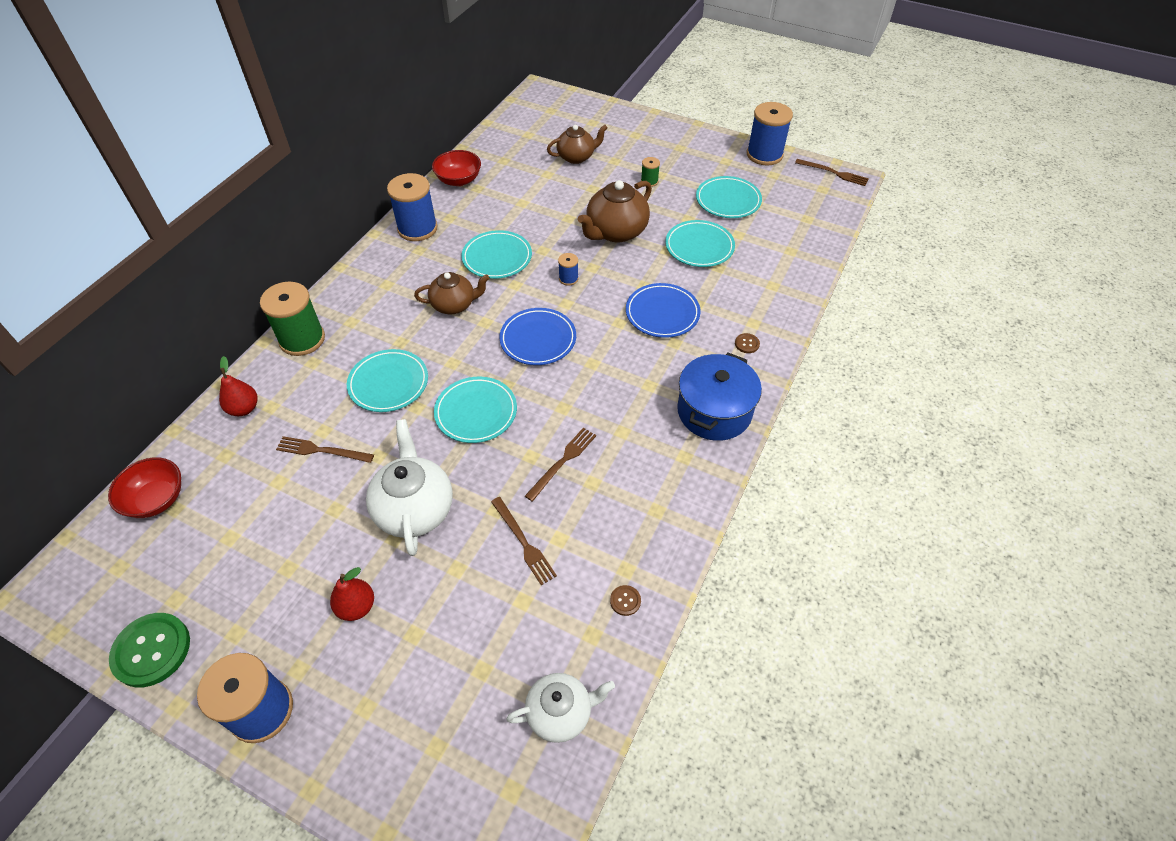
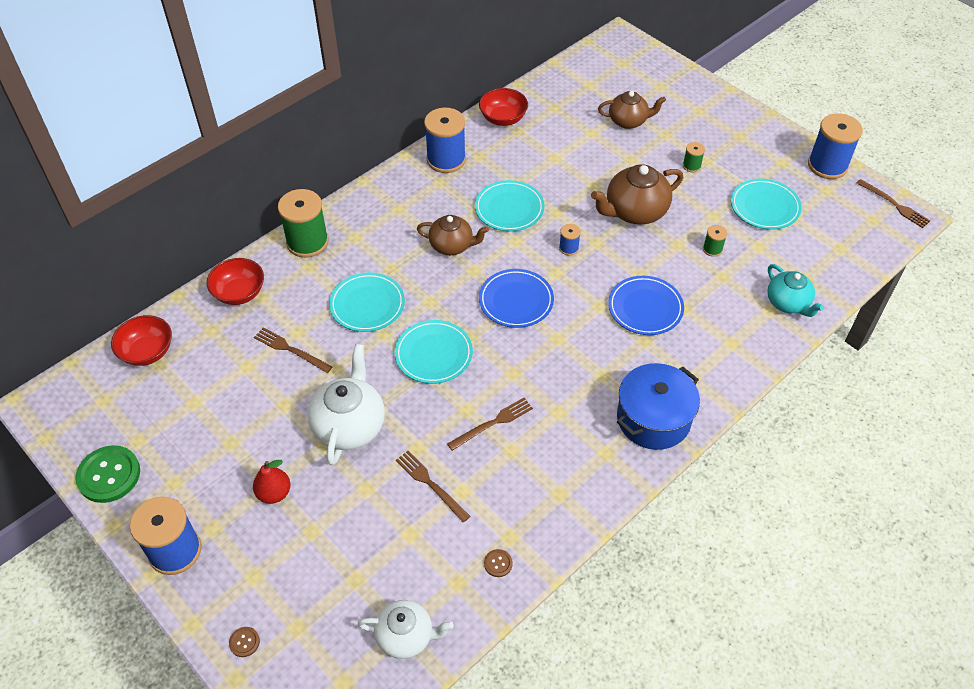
camera: 20 degrees right, 0 degrees up
red pear [219,356,258,416] -> red bowl [206,258,264,305]
brown fork [491,497,557,585] -> brown fork turned 150 degrees clockwise [396,451,470,523]
turquoise plate [665,220,735,267] -> green spool [703,225,727,257]
brown button [735,333,760,353] -> brown button moved to [229,627,260,657]
none -> turquoise teapot [767,264,824,317]

